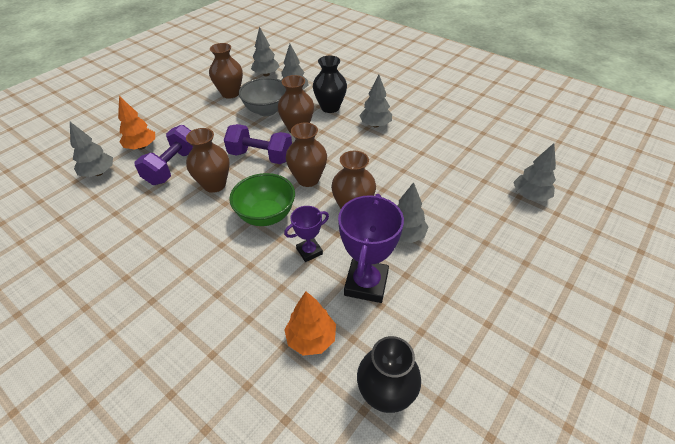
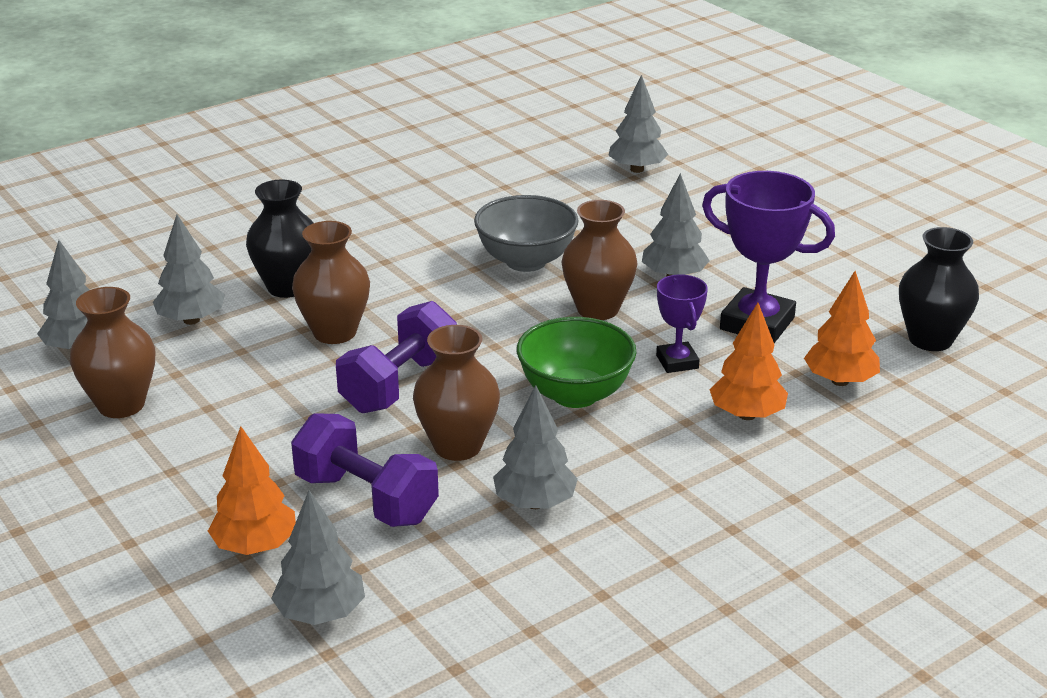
camera: 75 degrees left, 15 degrees down
grey bowl [239,78,286,116] -> grey bowl moved to [474,195,578,272]
brown vase [286,122,327,187] -> none
grey tree [359,75,392,128] -> grey tree moved to [493,385,578,509]
none -> orange tree [709,303,788,420]

